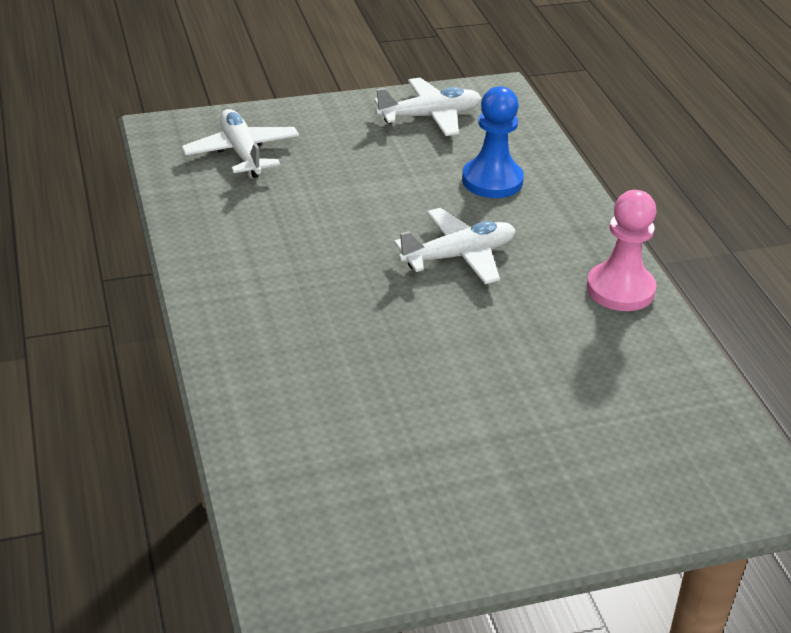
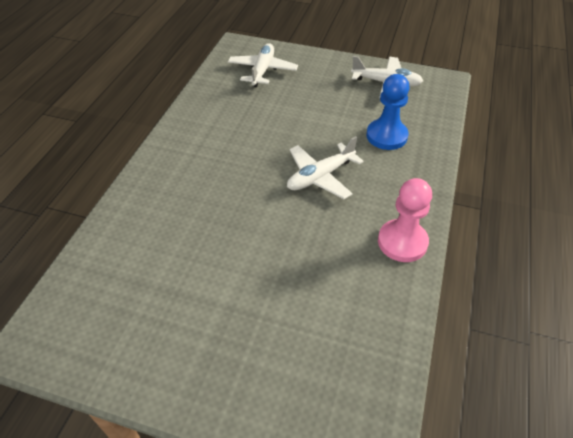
camera: 35 degrees right, 10 degrees up
white plane [394,208,515,284] -> white plane turned 135 degrees clockwise [287,136,364,199]

